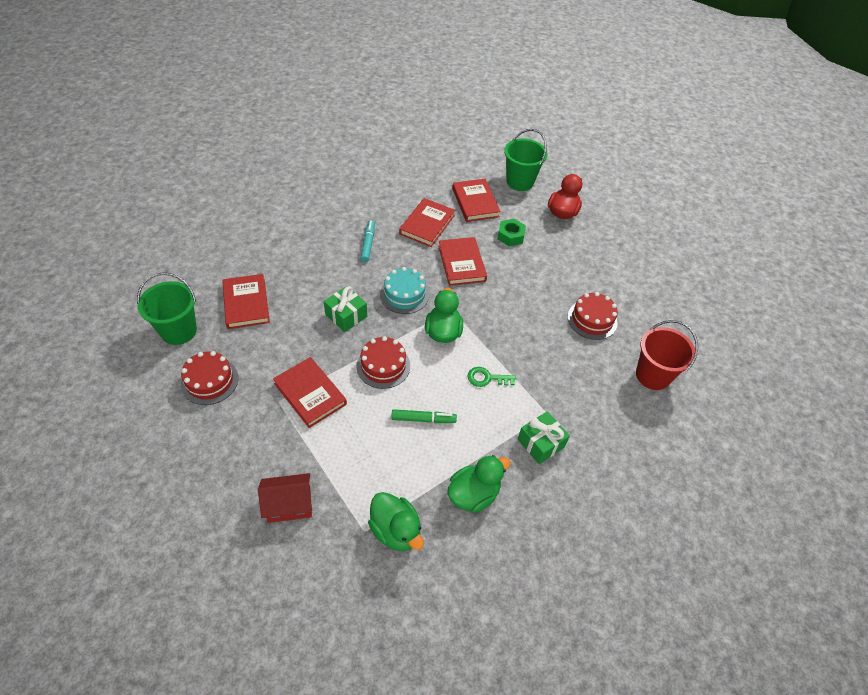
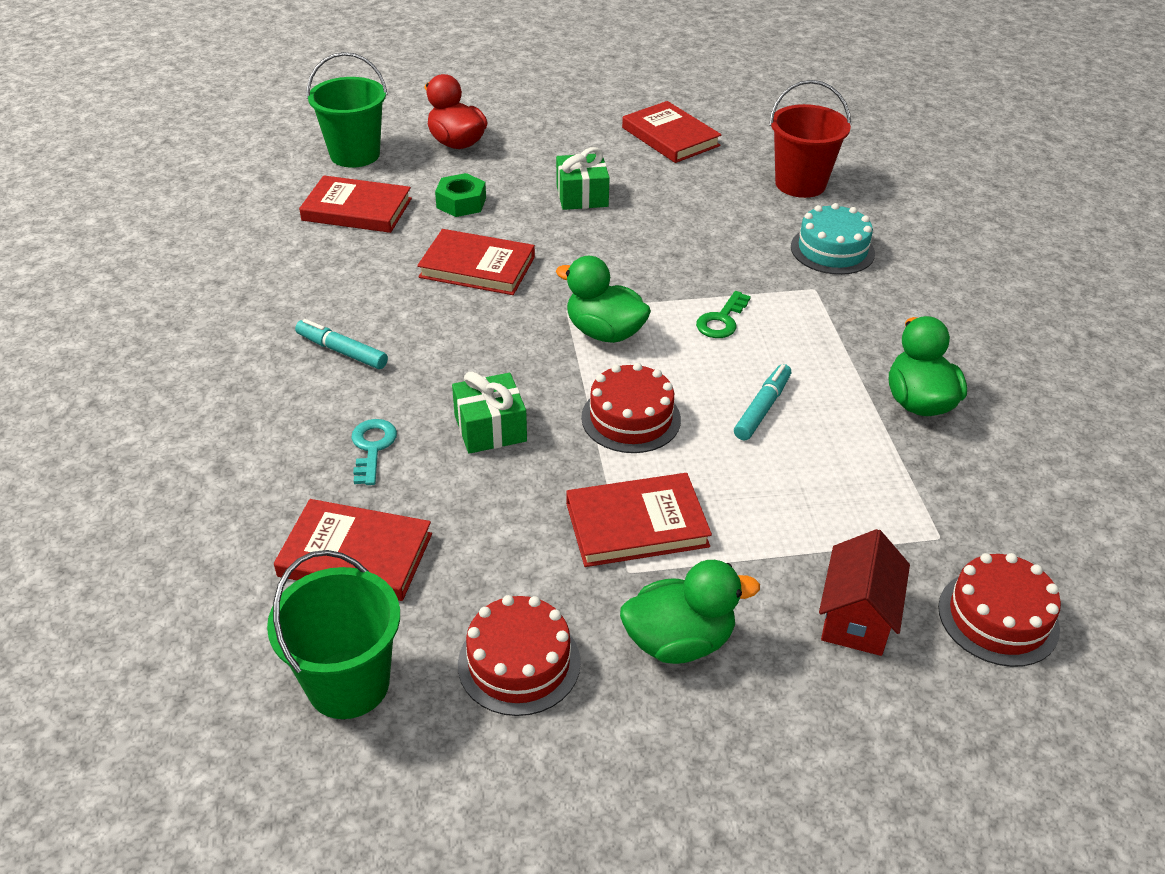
camera: 60 degrees left, 10 degrees down
green duck [368,492,424,551] -> green duck moved to [620,560,760,664]
turquoise cake [380,267,429,314] -> turquoise cake moved to [791,203,875,275]
green marker [391,409,457,423] -> turquoise marker [734,364,791,441]
red book [399,198,455,247] -> red book moved to [622,101,722,163]
green gift [518,411,570,464] -> green gift moved to [556,147,610,210]
red cake [568,292,618,340] -> red cake moved to [938,553,1061,667]
none -> turquoise key [351,419,397,485]

